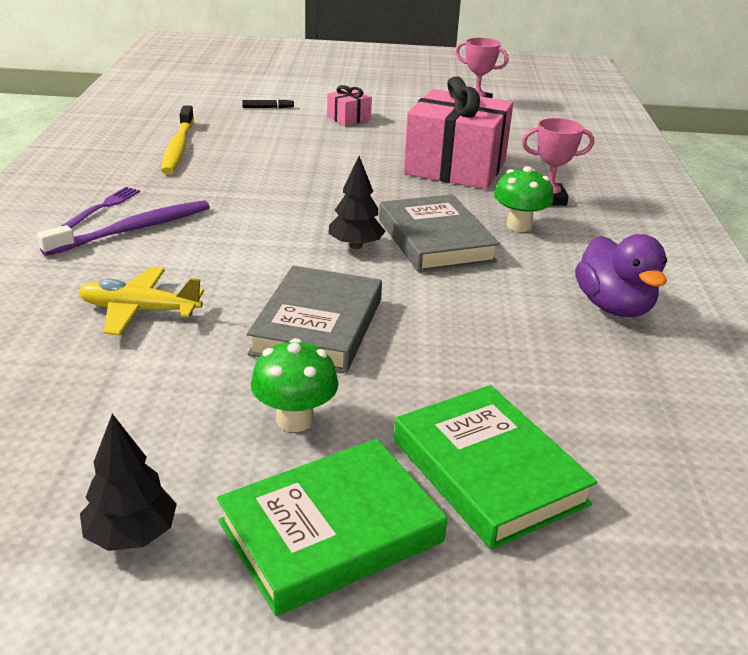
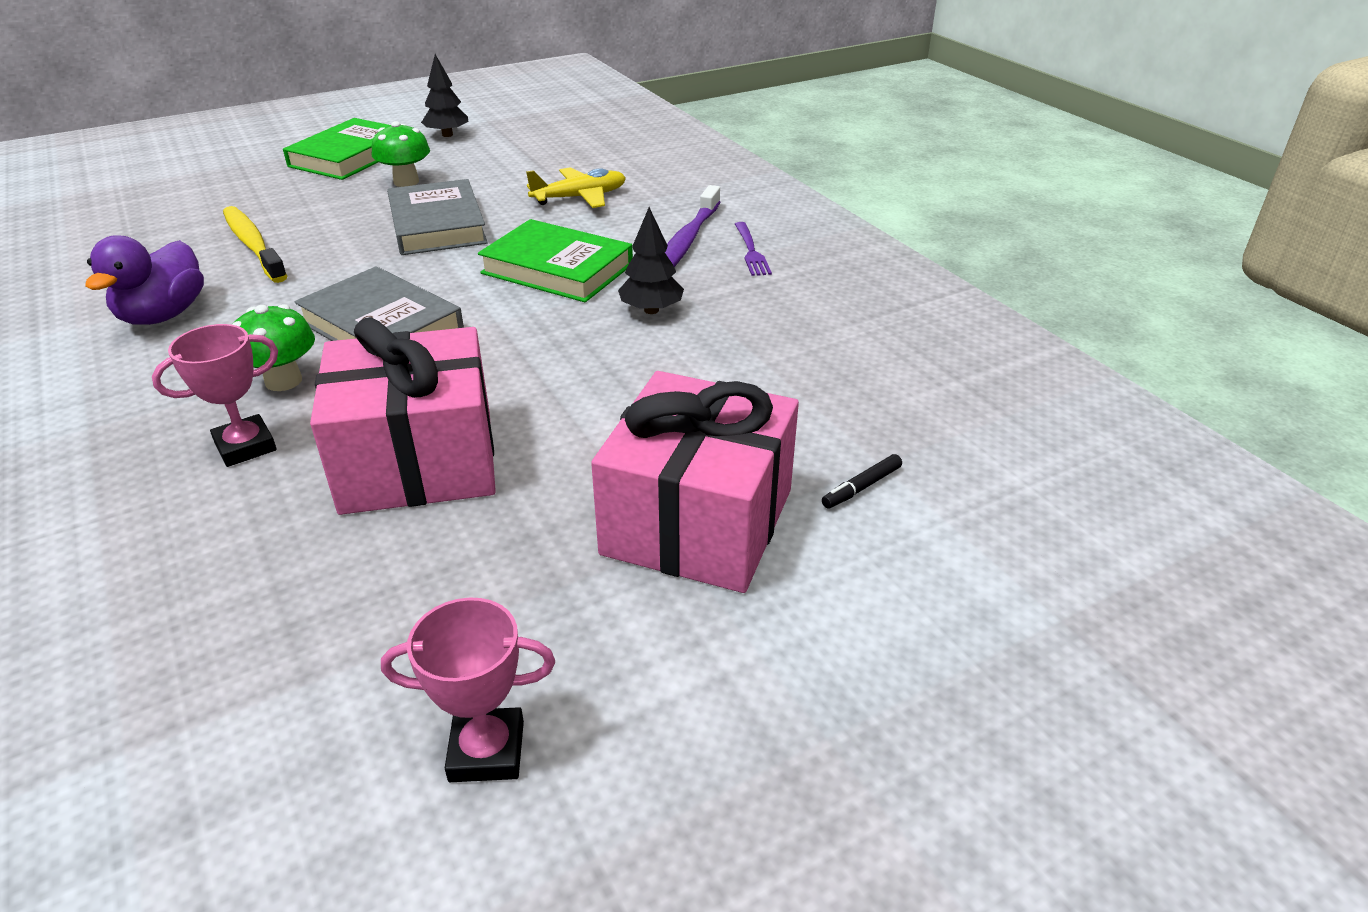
camera: 150 degrees right, 5 degrees up
yellow toothbrush [161,105,194,174] -> yellow toothbrush moved to [223,206,287,283]
pink gift [327,85,372,126] -> pink gift [591,371,799,593], size x2.32
black tree [328,156,386,249] -> black tree moved to [618,207,684,314]
green book [394,385,598,550] -> green book moved to [478,219,633,302]
purple duck [575,234,667,317] -> purple duck turned 120 degrees counterclockwise [85,235,204,325]

